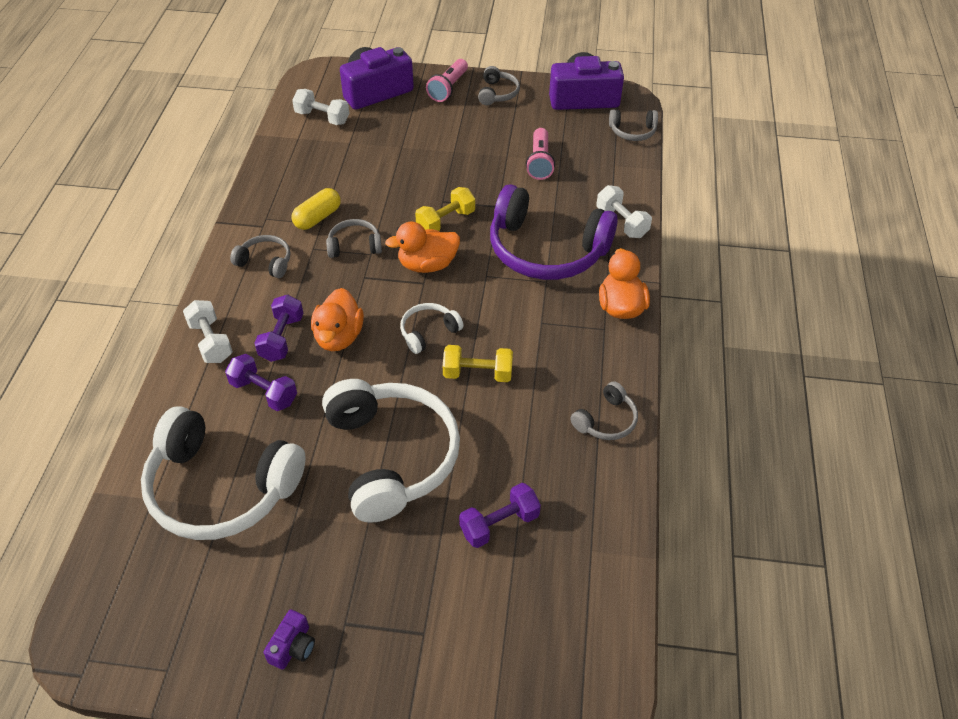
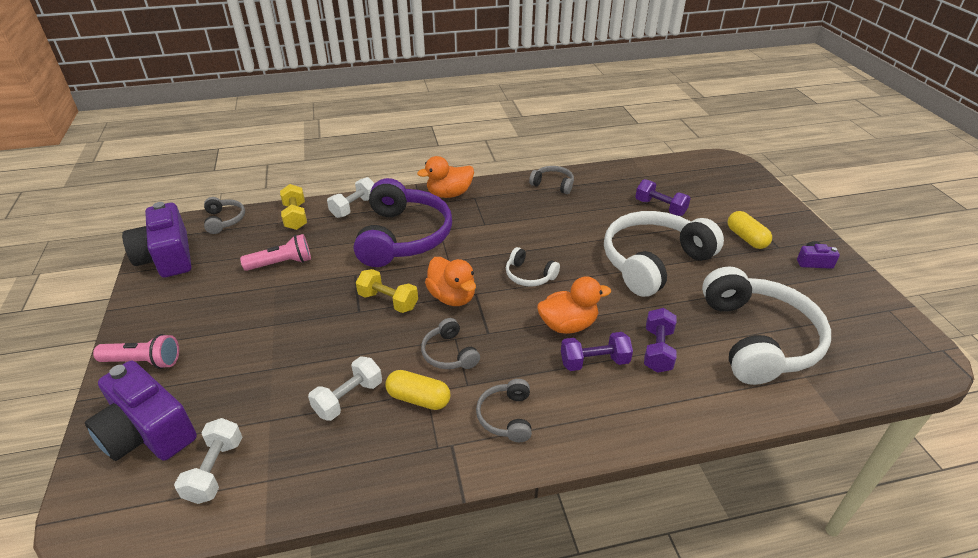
camera: 110 degrees left, 10 degrees down
white dumbbell [183,300,233,363] -> white dumbbell moved to [308,356,382,421]
yellow dumbbell [443,345,513,382] -> yellow dumbbell moved to [280,184,307,230]
grey headphones [478,66,520,105] -> none
none -> yellow capsule [728,211,772,249]

